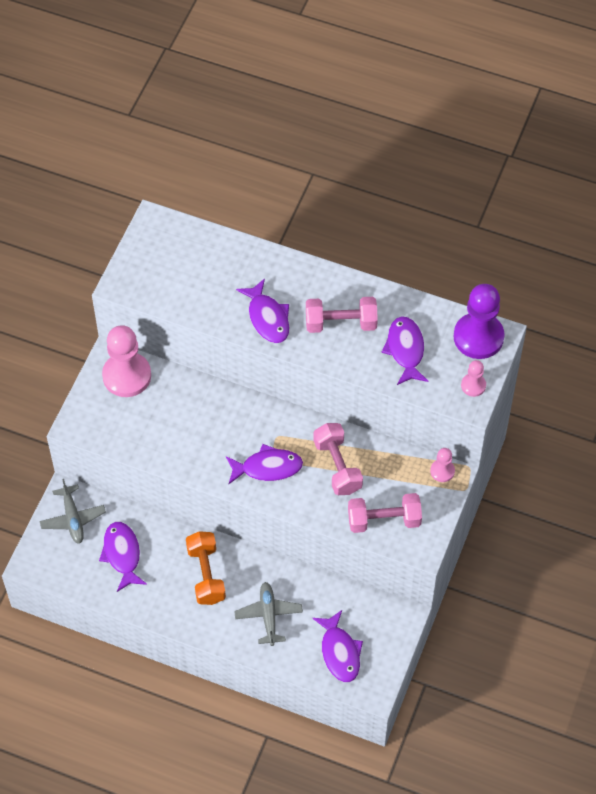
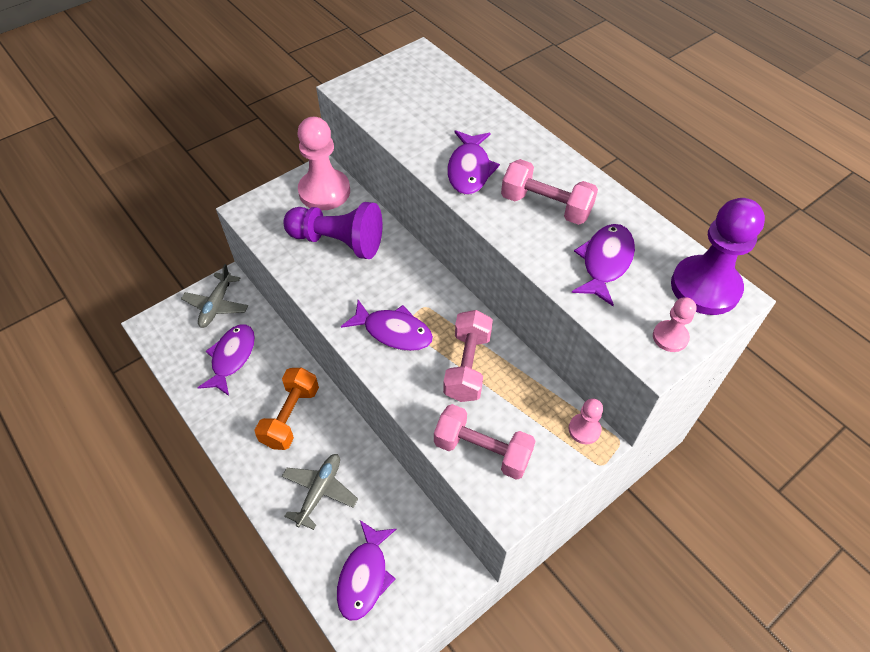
camera: 30 degrees right, 5 degrees down
none -> purple pawn [283,202,383,259]

